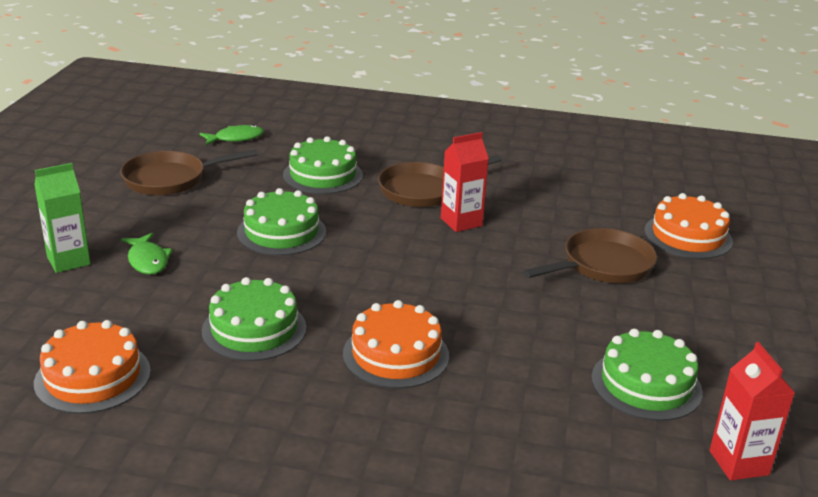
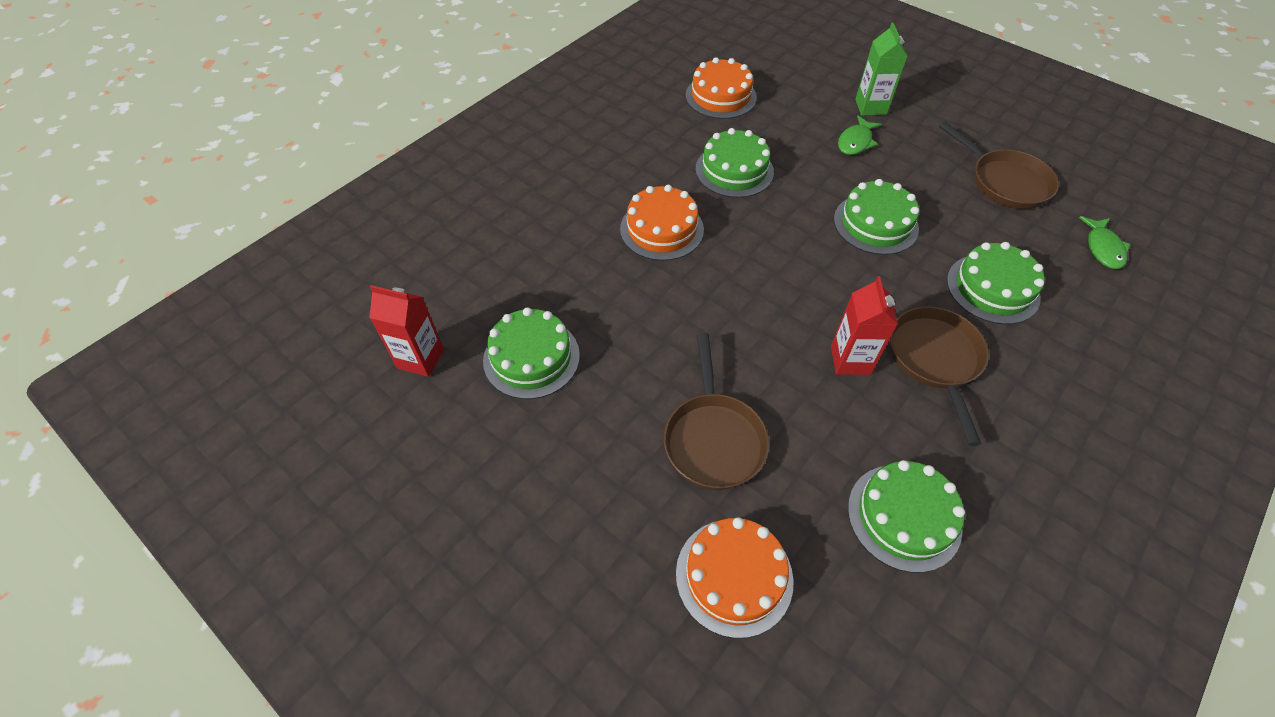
camera: 120 degrees right, 25 degrees up
brown pan [120,149,258,196] -> brown pan turned 135 degrees clockwise [939,122,1059,209]
green fish [121,233,173,275] -> green fish turned 60 degrees counterclockwise [838,115,882,155]
none -> green cake [848,460,965,573]

